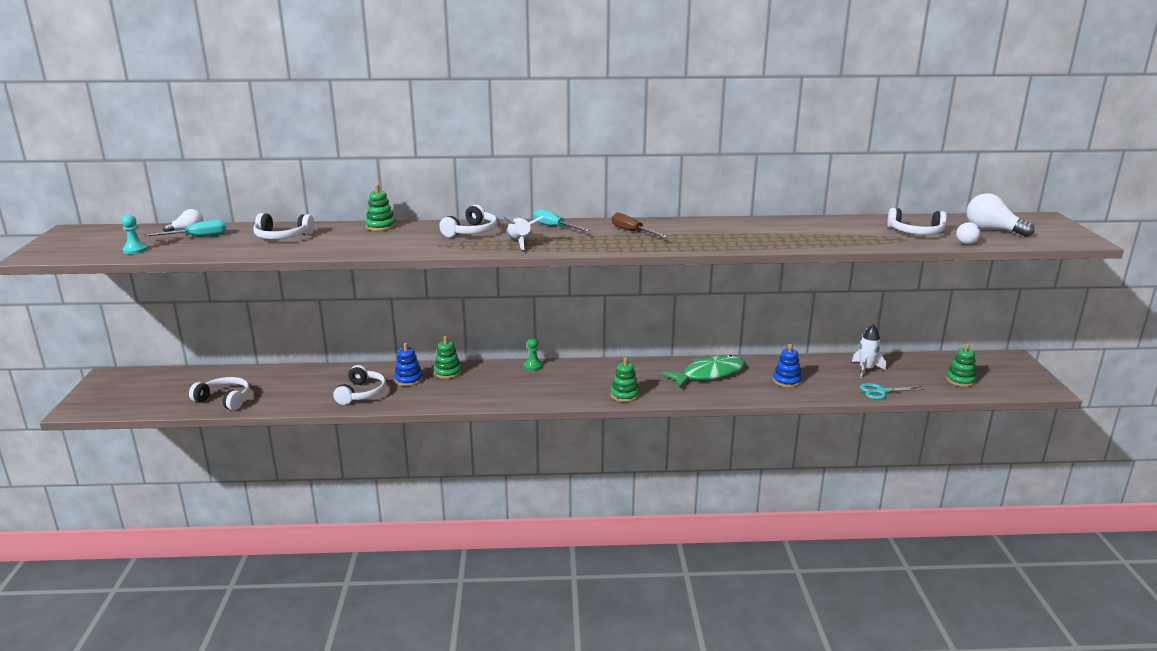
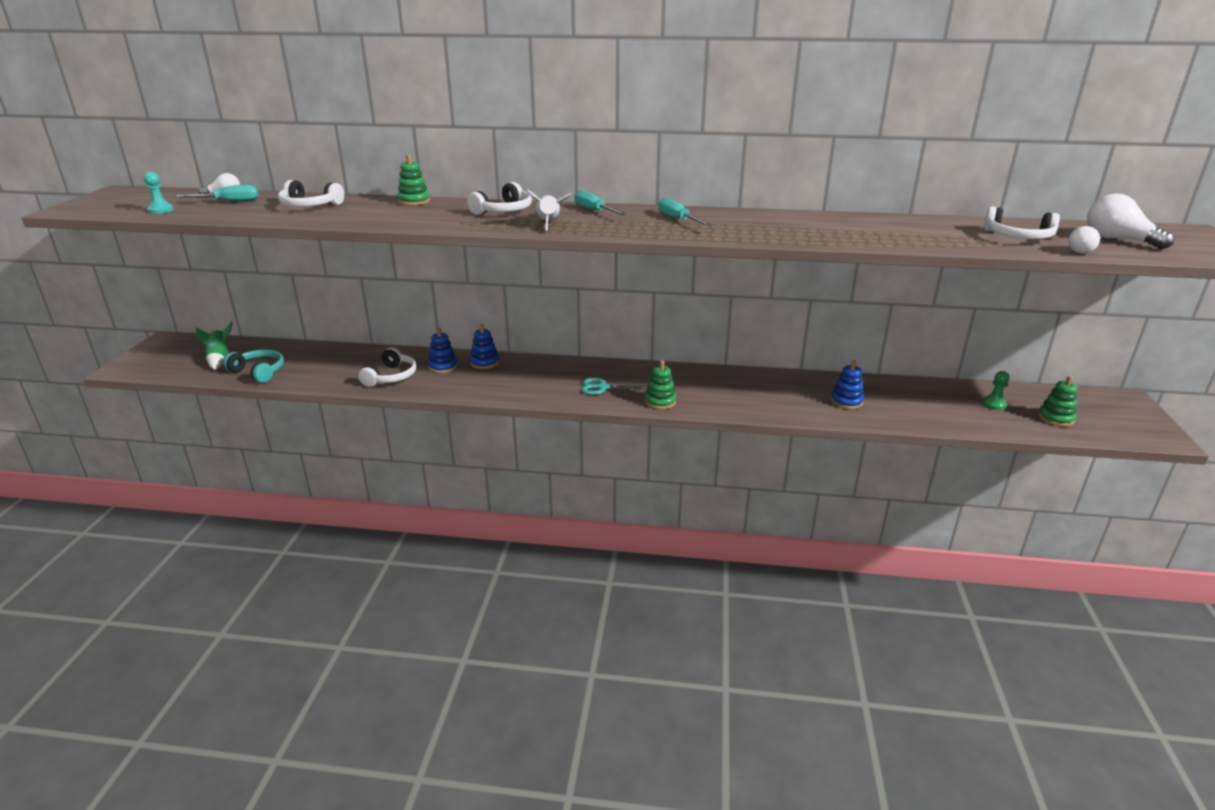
camera: 10 degrees right, 5 degrees up
white headphones [189,377,250,411] -> turquoise headphones [223,349,284,383]
green stacking toy [434,336,462,379] -> blue stacking toy [470,324,499,369]
green pawn [524,337,543,371] -> green pawn moved to [982,371,1010,410]
brown screwdriver [612,213,667,238] -> turquoise screwdriver [658,197,712,226]
green fish [662,355,745,388] -> none
white rocket [852,324,886,378] -> none
turquoise scissors [860,383,926,399] -> turquoise scissors moved to [581,378,649,395]
none -> green rocket [196,321,233,370]

